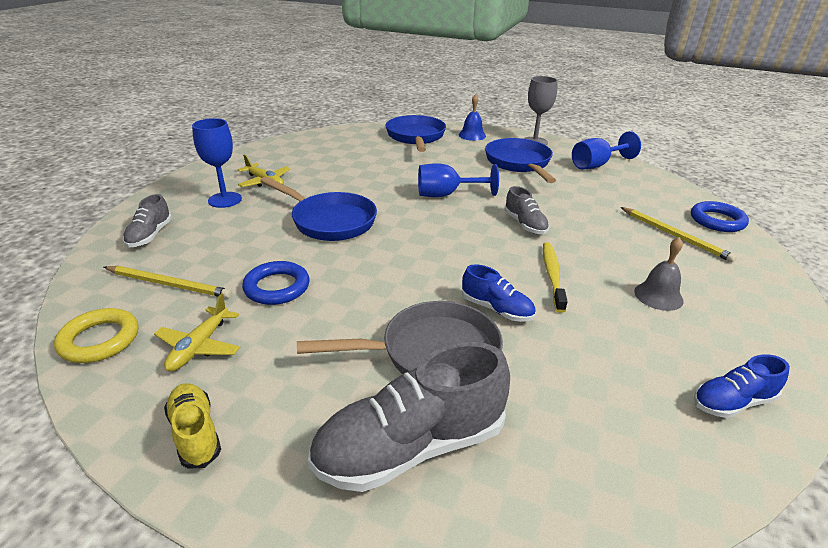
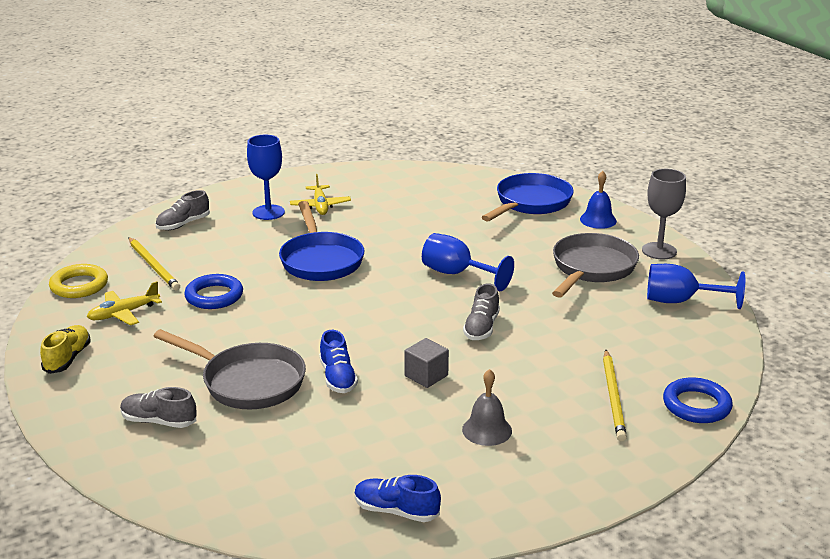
camera: 40 degrees right, 5 degrees down
grey shoe [308,342,510,492] -> grey shoe [120,387,197,428], size x0.53
blue pan [485,138,556,183] -> grey pan [552,233,639,298]
yellow toothbrush [543,242,568,313] -> grey cube [404,338,449,388]

